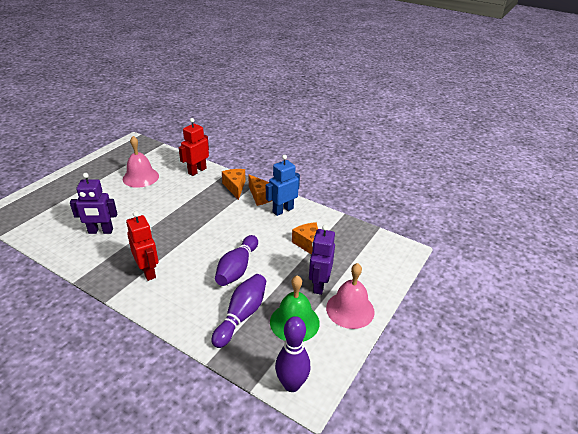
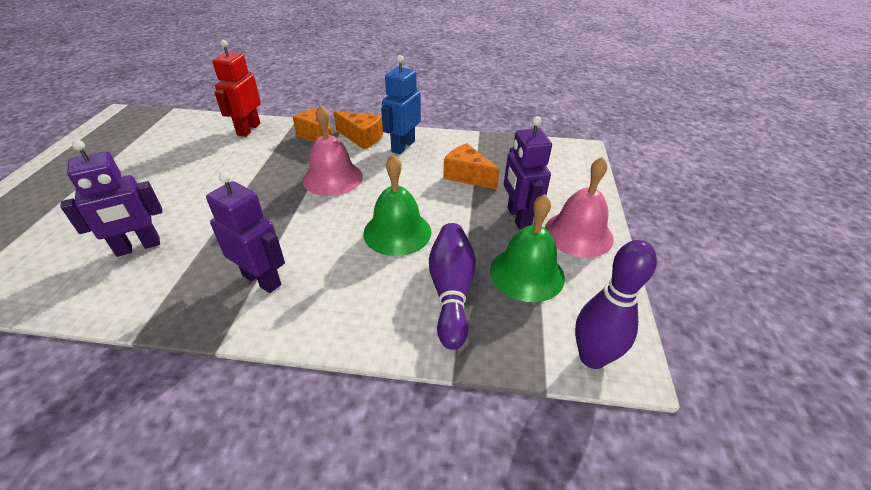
camera: 25 degrees left, 5 degrees up
pink bell [123,136,159,188] -> pink bell moved to [303,104,363,196]
red robot [126,211,159,281] -> purple robot [206,171,285,293]
purple bowling pin [215,235,258,286] -> green bell [363,154,431,256]

